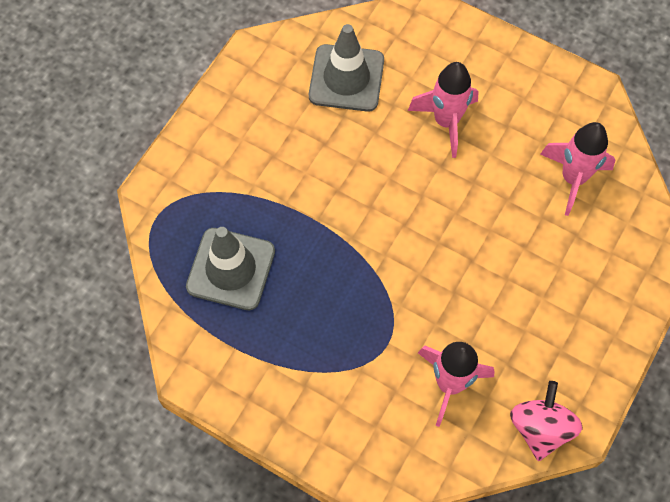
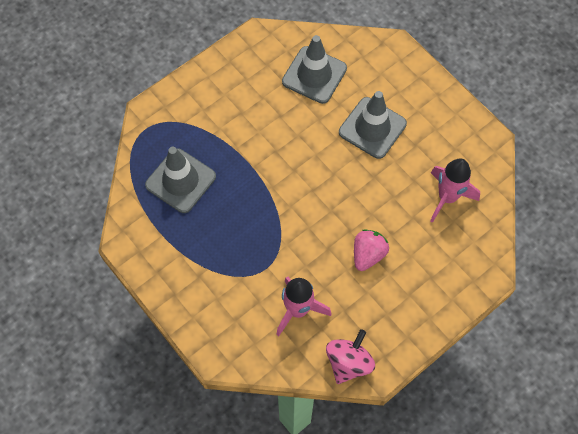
camera: 20 degrees right, 0 degrees up
pink rocket [408,62,479,158] -> grey traffic cone [339,91,407,159]
none -> pink strawberry [354,229,389,271]

